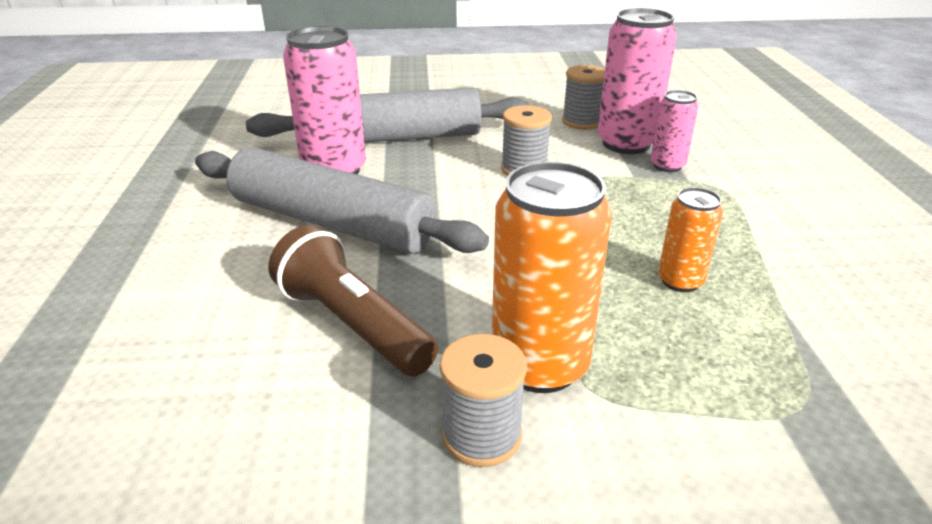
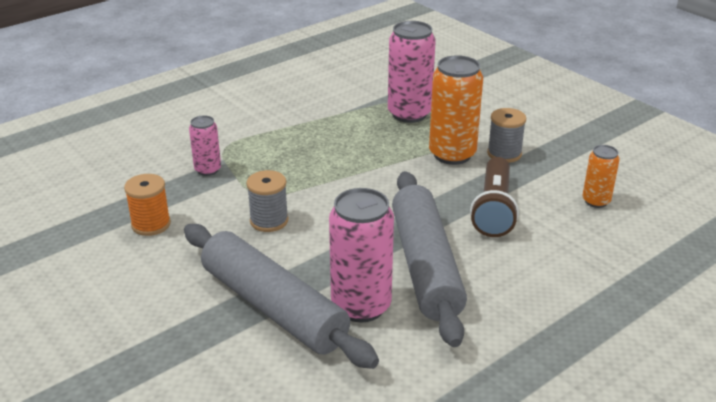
camera: 125 degrees left, 0 degrees up
grey spool [562,65,605,130] -> orange spool [124,174,171,236]
pink can [597,8,677,154] -> pink can moved to [388,21,436,123]
orange can [658,187,723,292] -> orange can moved to [582,145,620,208]

